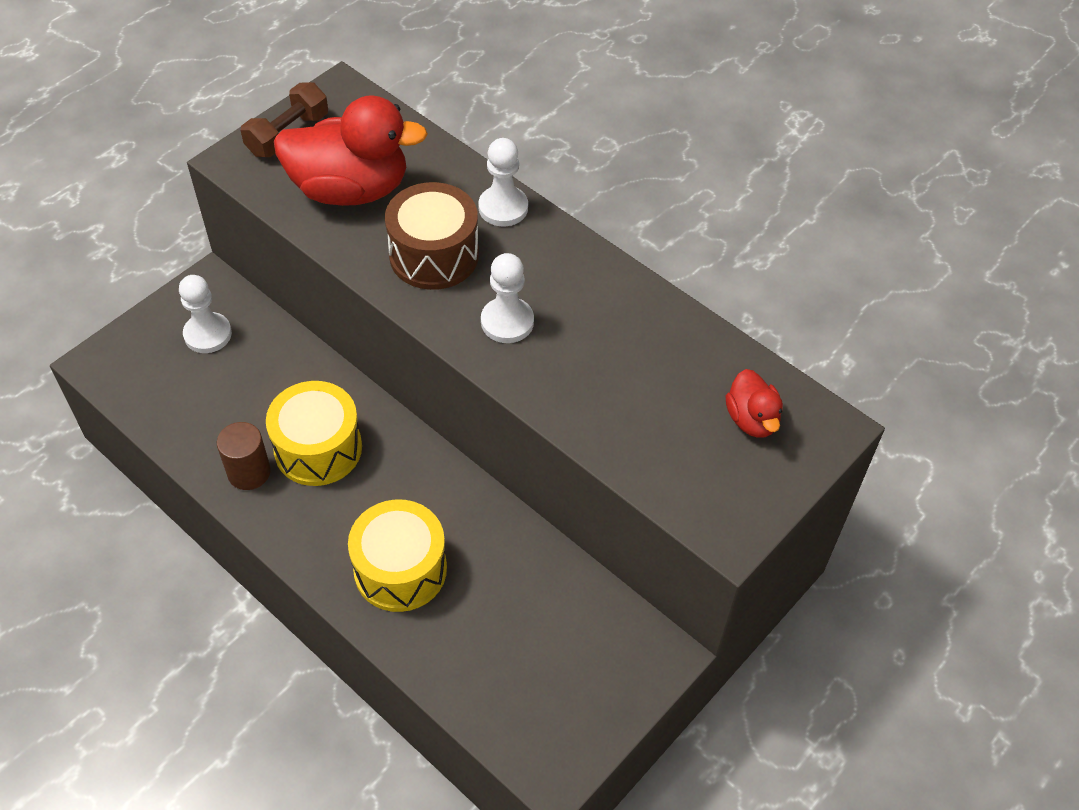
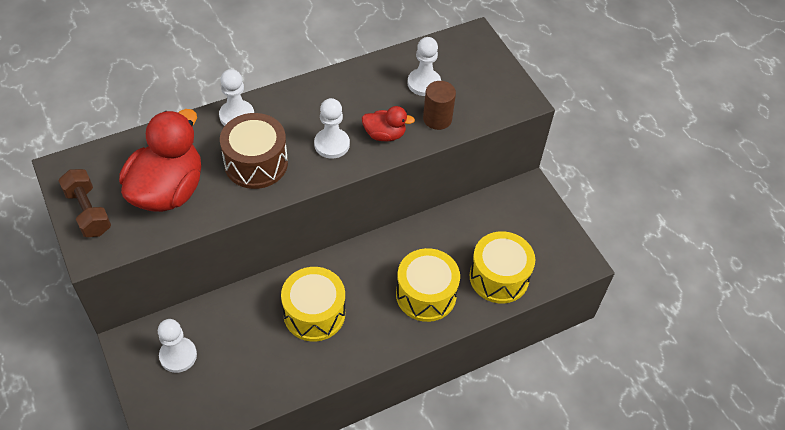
camera: 70 degrees left, 0 degrees up
brown cylinder [217,422,271,490] -> brown cylinder moved to [423,81,456,130]
red duck [726,369,783,438] -> red duck moved to [362,106,415,141]
none -> white pawn [408,37,441,96]
none -> yellow drum [470,231,535,303]

